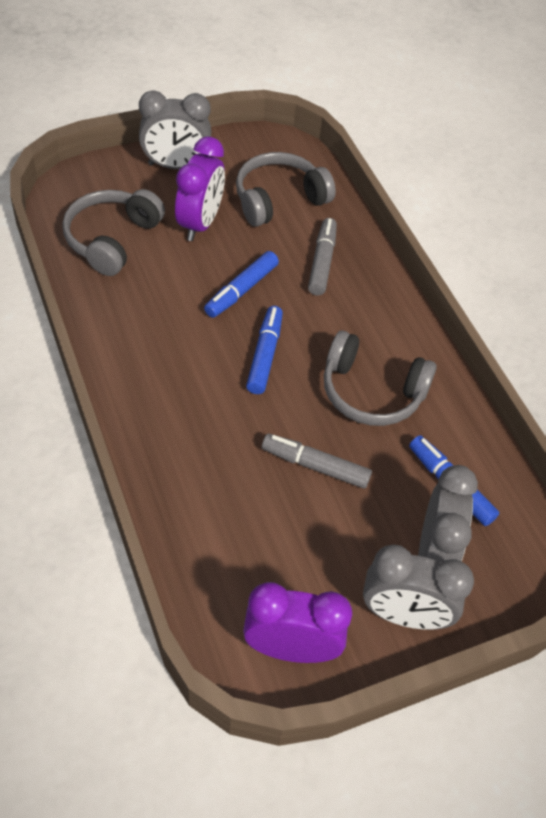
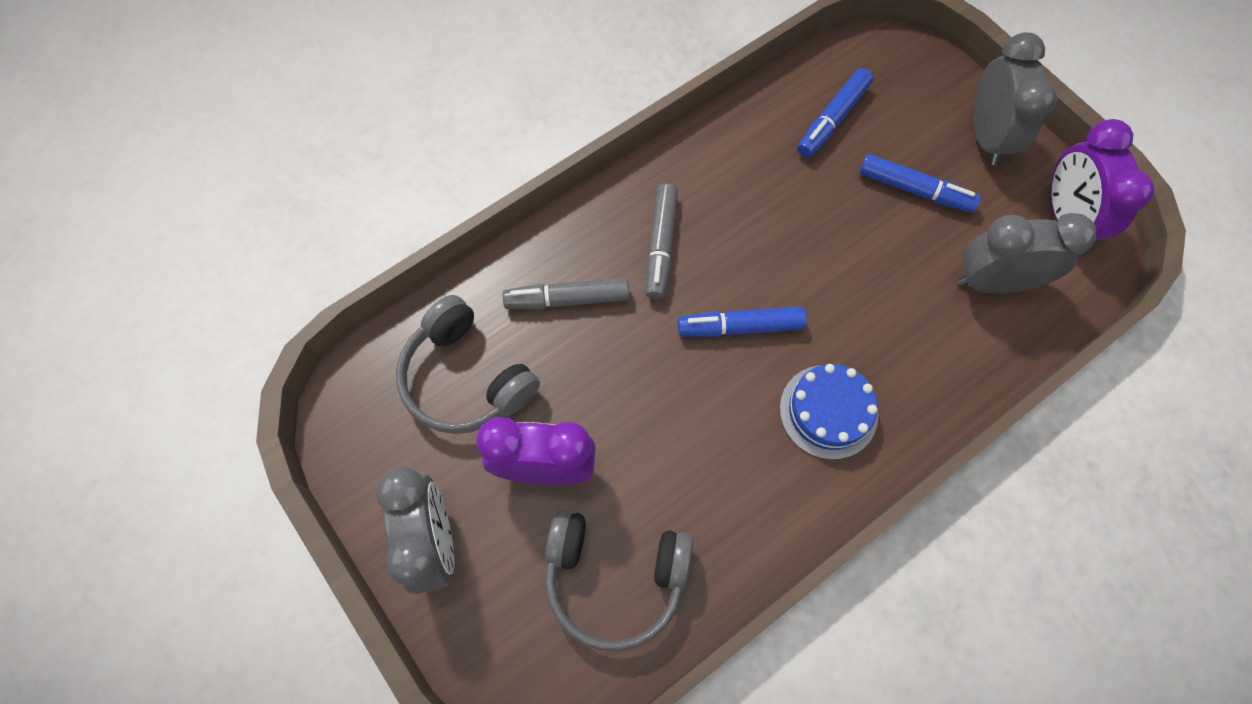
camera: 100 degrees left, 15 degrees up
blue marker [204,251,279,318] -> blue marker moved to [859,154,981,213]
grey marker [262,433,372,489] -> grey marker moved to [646,183,678,299]
grey headphones [324,331,437,426] -> none
grey clock [418,465,478,562] -> grey clock moved to [958,213,1096,293]
none -> blue cake [780,364,878,460]

